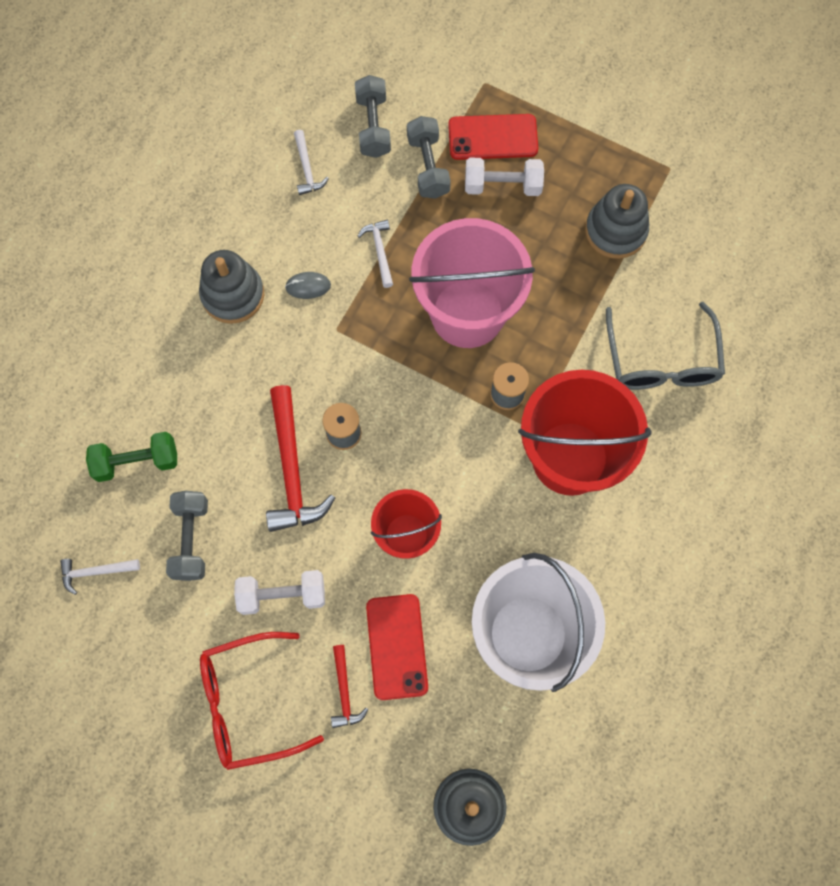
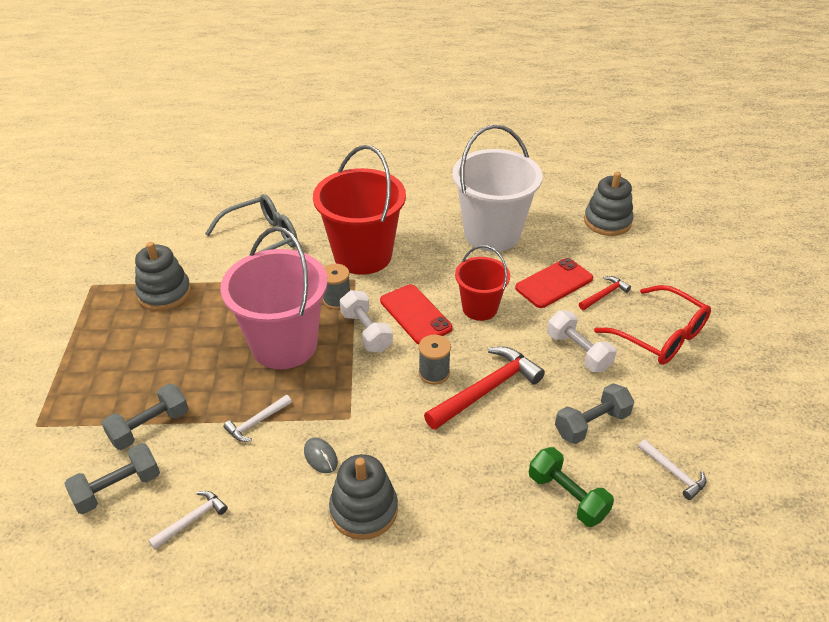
camera: 120 degrees left, 30 degrees down
red phone [448,114,538,160] -> red phone moved to [380,284,452,344]
white dumbbell [465,158,544,196] -> white dumbbell moved to [340,290,393,352]

